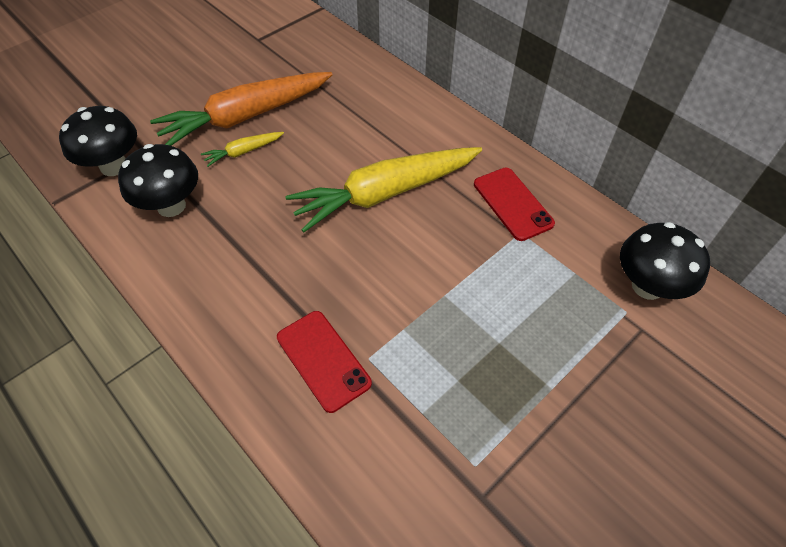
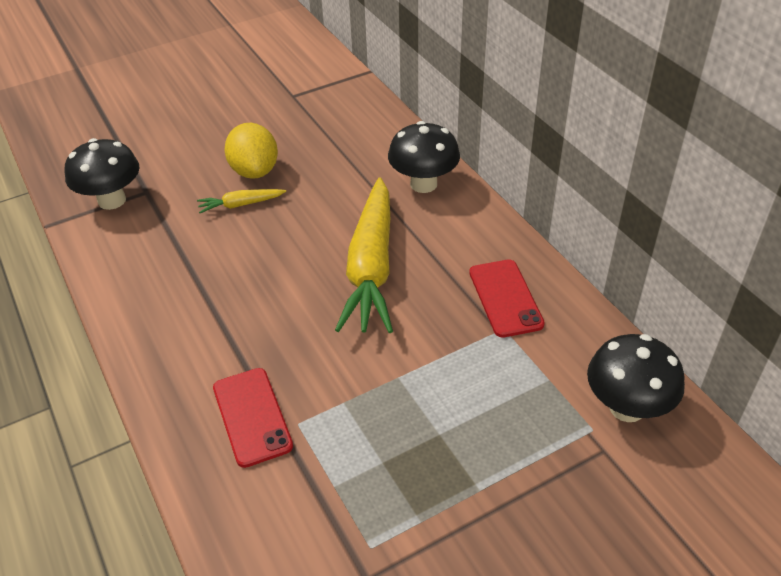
camera: 15 degrees right, 10 degrees down
black mushroom [118,144,198,217] -> black mushroom moved to [388,121,460,193]
orange carrot [150,72,333,146] -> yellow lemon [225,123,278,179]
yellow carrot [286,147,482,232] -> yellow carrot turned 75 degrees counterclockwise [335,177,393,333]

